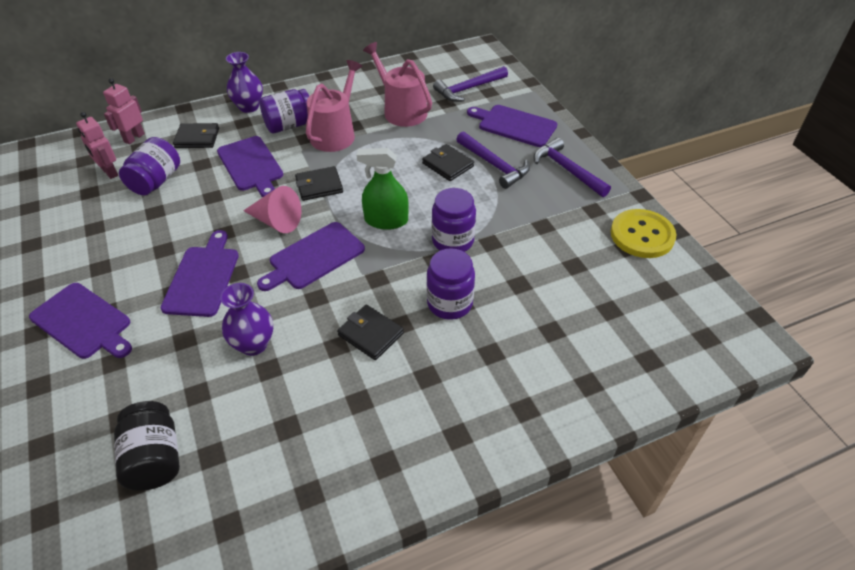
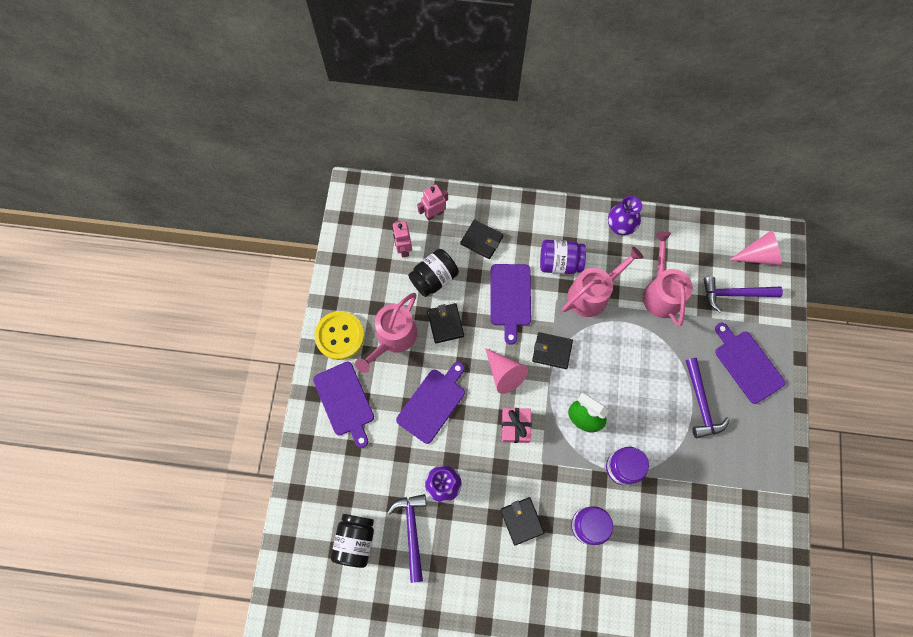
camera: 30 degrees right, 25 degrees up
purple jar [119,137,180,195] -> black jar [408,249,459,297]
purple vase [226,52,263,113] -> purple vase moved to [608,196,642,235]
purple cutting board [257,222,365,291] -> pink gift [502,408,531,443]
black wallet [422,144,474,181] -> black wallet moved to [427,303,464,343]
purple hammer [534,138,611,197] -> purple hammer moved to [387,494,427,583]
yellow button [611,209,676,258] -> yellow button moved to [315,311,365,360]
none -> pink watering can [355,293,417,373]
none -> pink cone [729,230,782,265]

